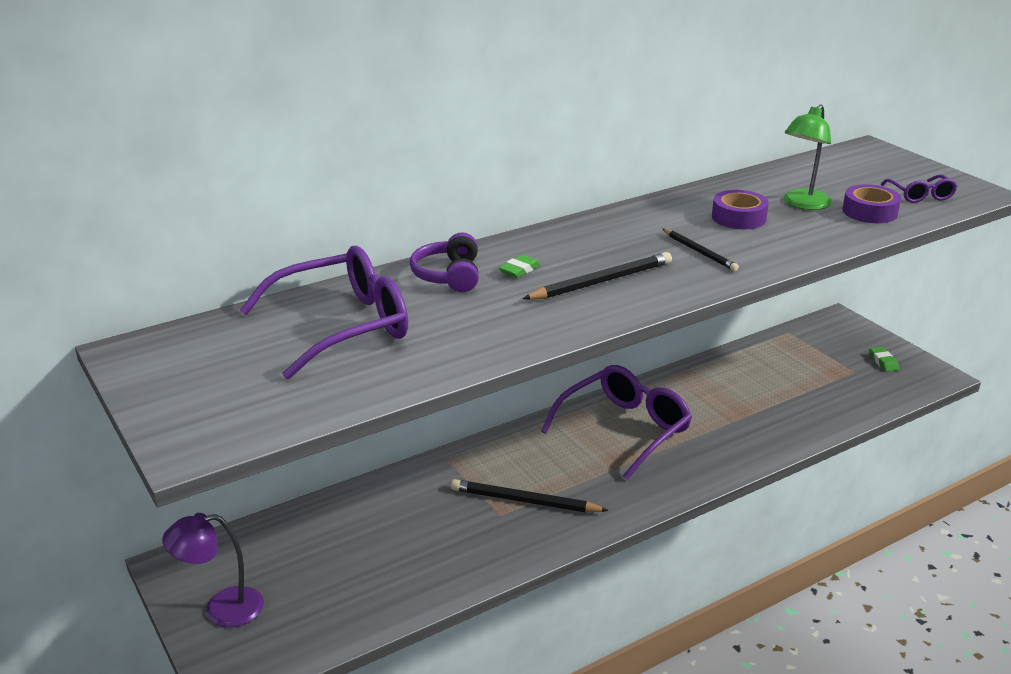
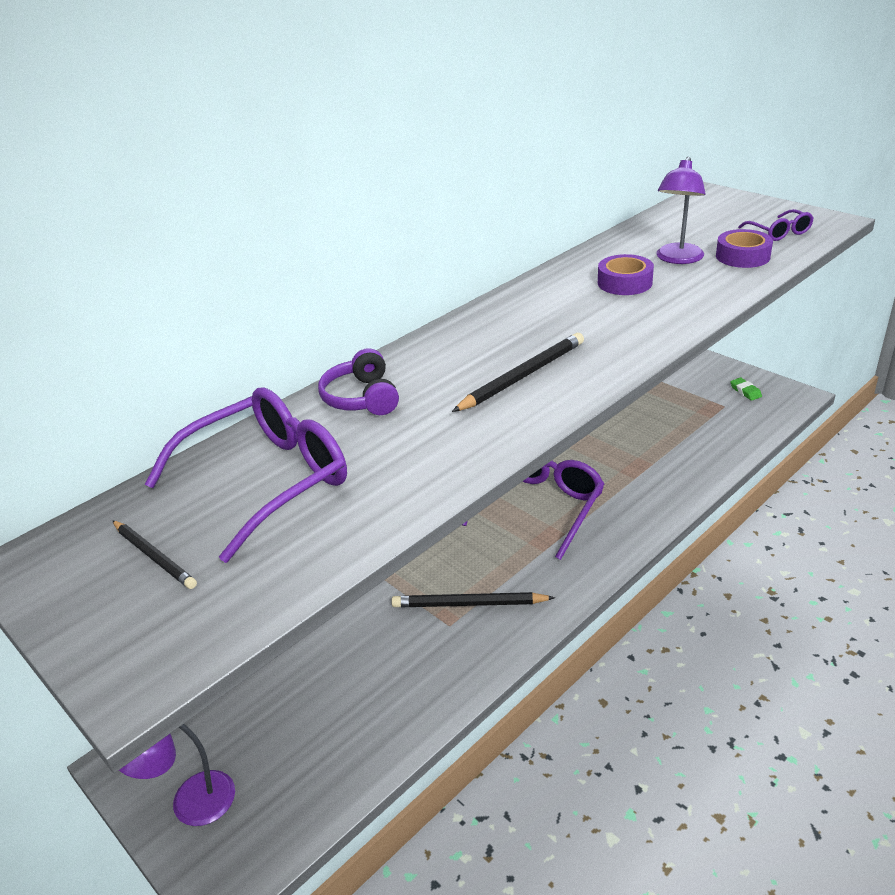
camera: 10 degrees left, 5 degrees up
green eraser [499,254,541,278] -> none
black pencil [663,229,739,271] -> black pencil moved to [112,520,197,589]
green lamp [784,104,832,210] -> purple lamp [656,157,706,264]

